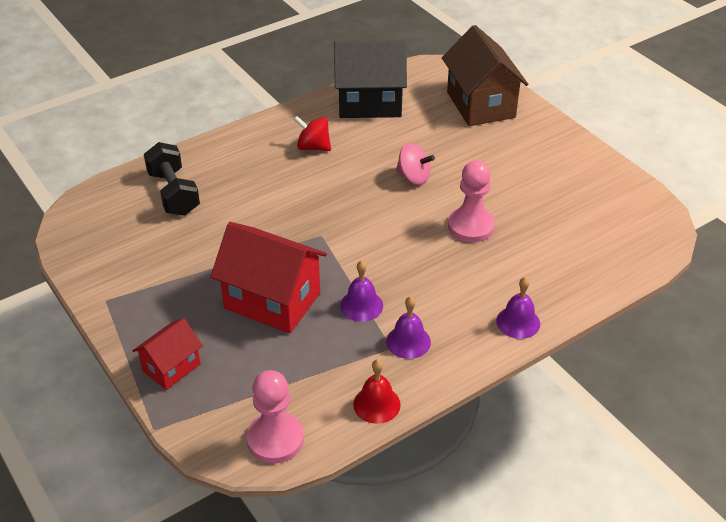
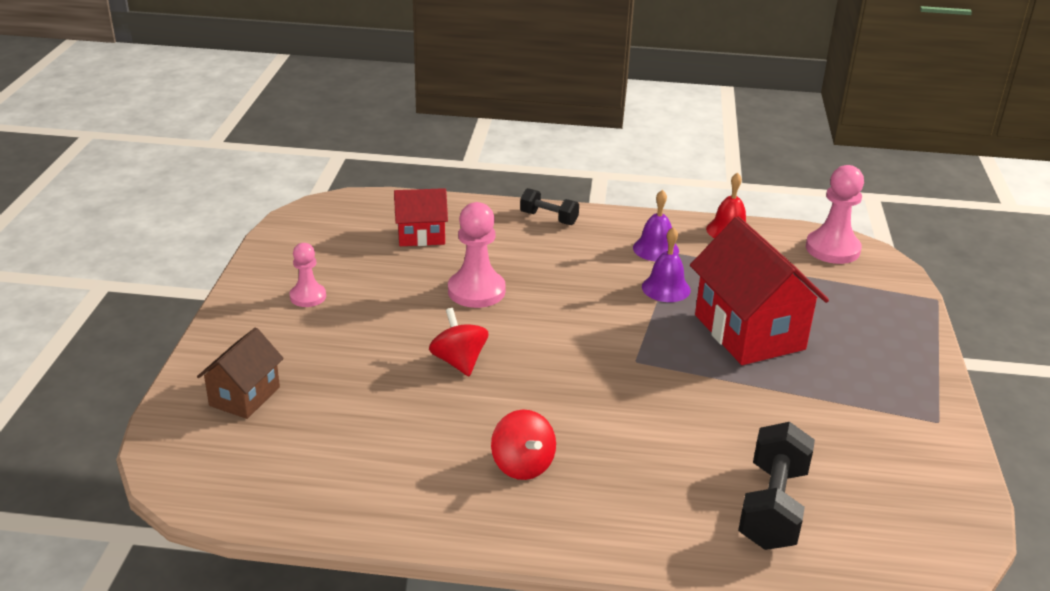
camera: 140 degrees left, 10 degrees down
red house [133,318,203,390] -> red house moved to [394,188,448,246]
black house [334,40,407,118] -> none
pink spinning top [396,143,435,185] -> red spinning top [429,308,488,376]
brown house [442,25,528,126] -> brown house [197,327,284,419], size x0.56
purple bell [496,277,540,339] -> black dumbbell [520,188,579,225]
none -> pink pawn [289,243,326,307]

